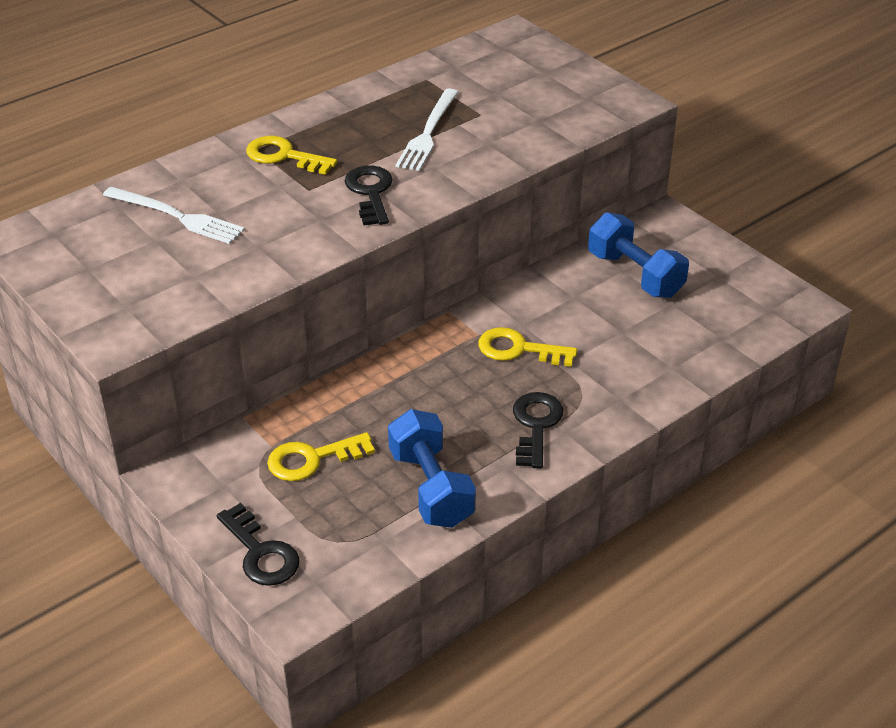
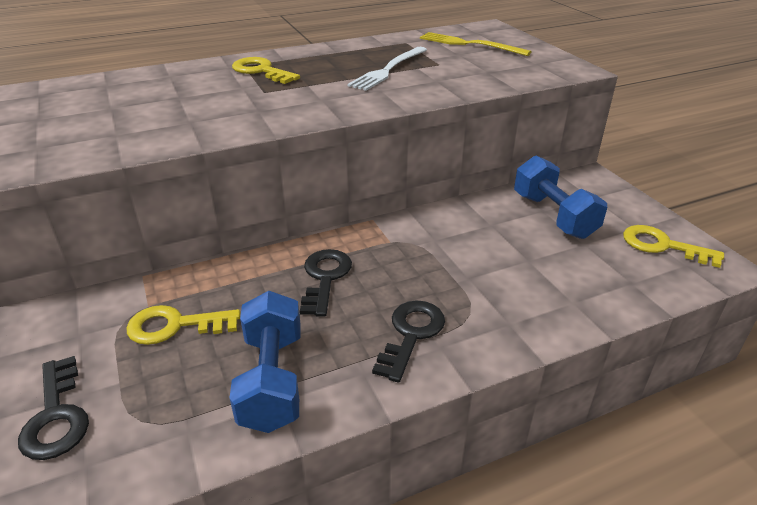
camera: 15 degrees right, 5 degrees down
white fork [103,187,245,244] -> none
black key [345,165,393,226] -> black key moved to [300,249,352,317]
yellow key [478,327,577,367] -> yellow key moved to [623,225,724,268]
none -> yellow fork [420,32,532,56]

